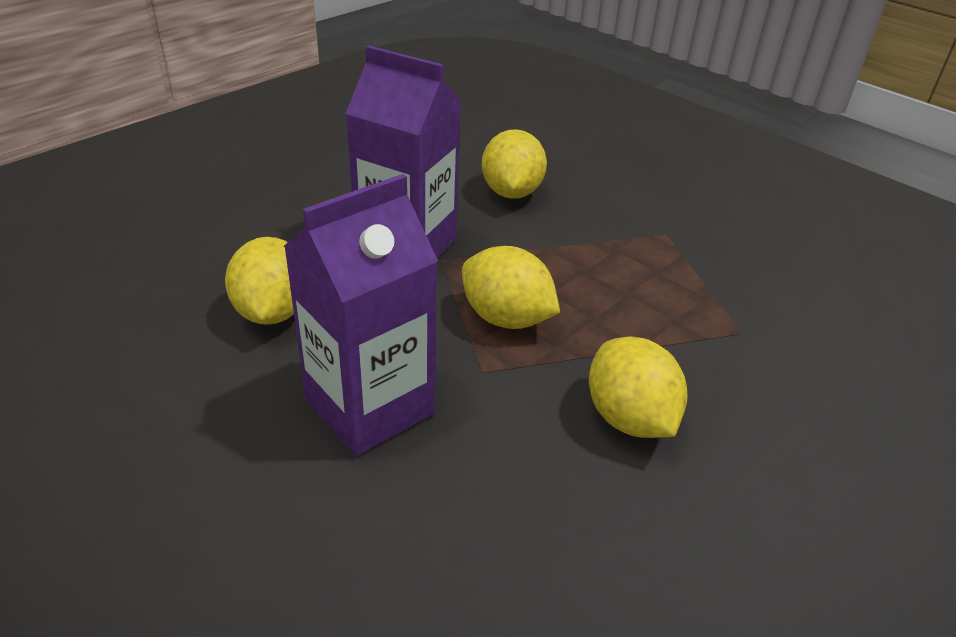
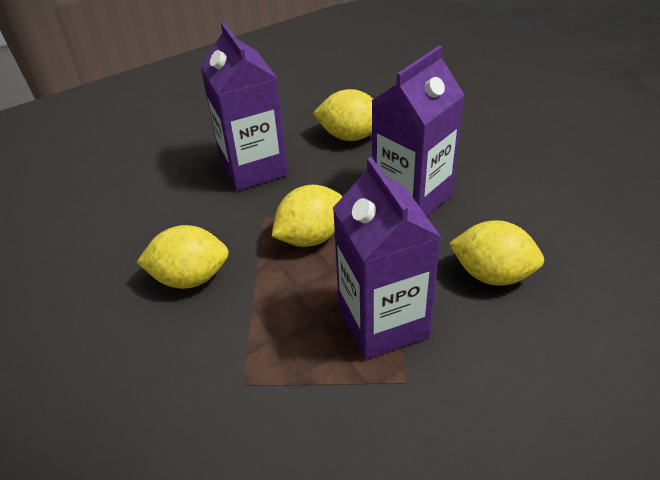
camera: 110 degrees right, 5 degrees up
none -> purple carton [333,157,441,360]

